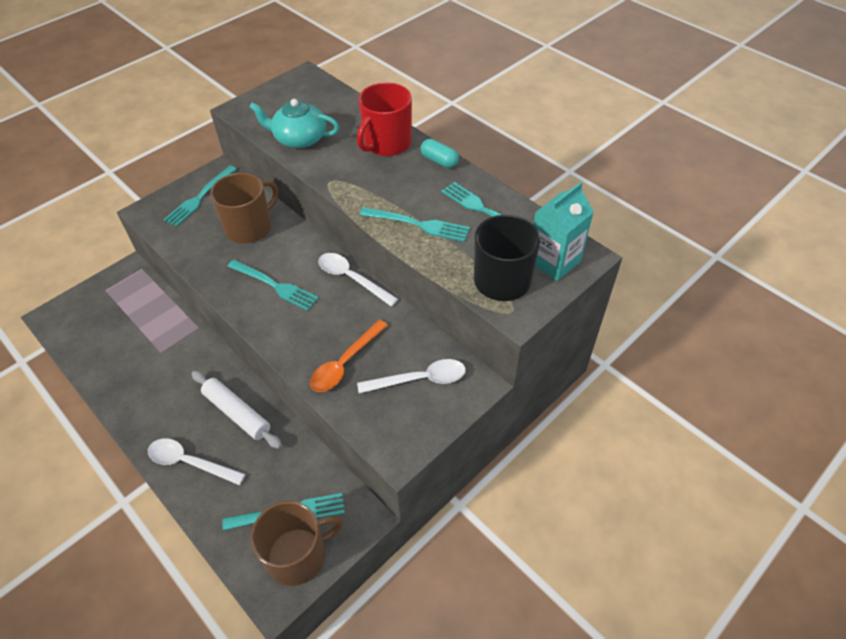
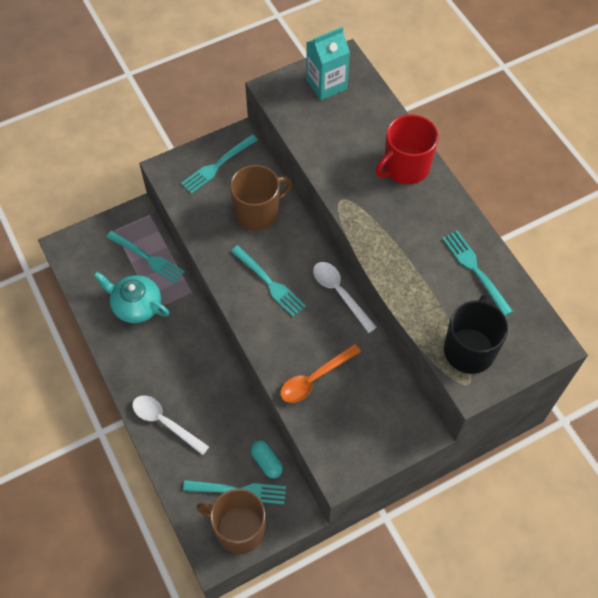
camera: 15 degrees right, 10 degrees up
white rolling pin [192,371,282,449] -> none
turquoise teapot [249,99,339,148] -> turquoise teapot moved to [94,272,170,323]
brown mug [251,501,343,586] -> brown mug turned 150 degrees counterclockwise [196,489,265,554]
white spoon [357,359,466,394] -> none
turquoise fork [360,207,470,242] -> turquoise fork moved to [106,231,185,283]
turquoise capsule [420,139,459,168] -> turquoise capsule moved to [251,440,283,479]
turquoise carton [533,182,594,281] -> turquoise carton moved to [306,27,350,100]

